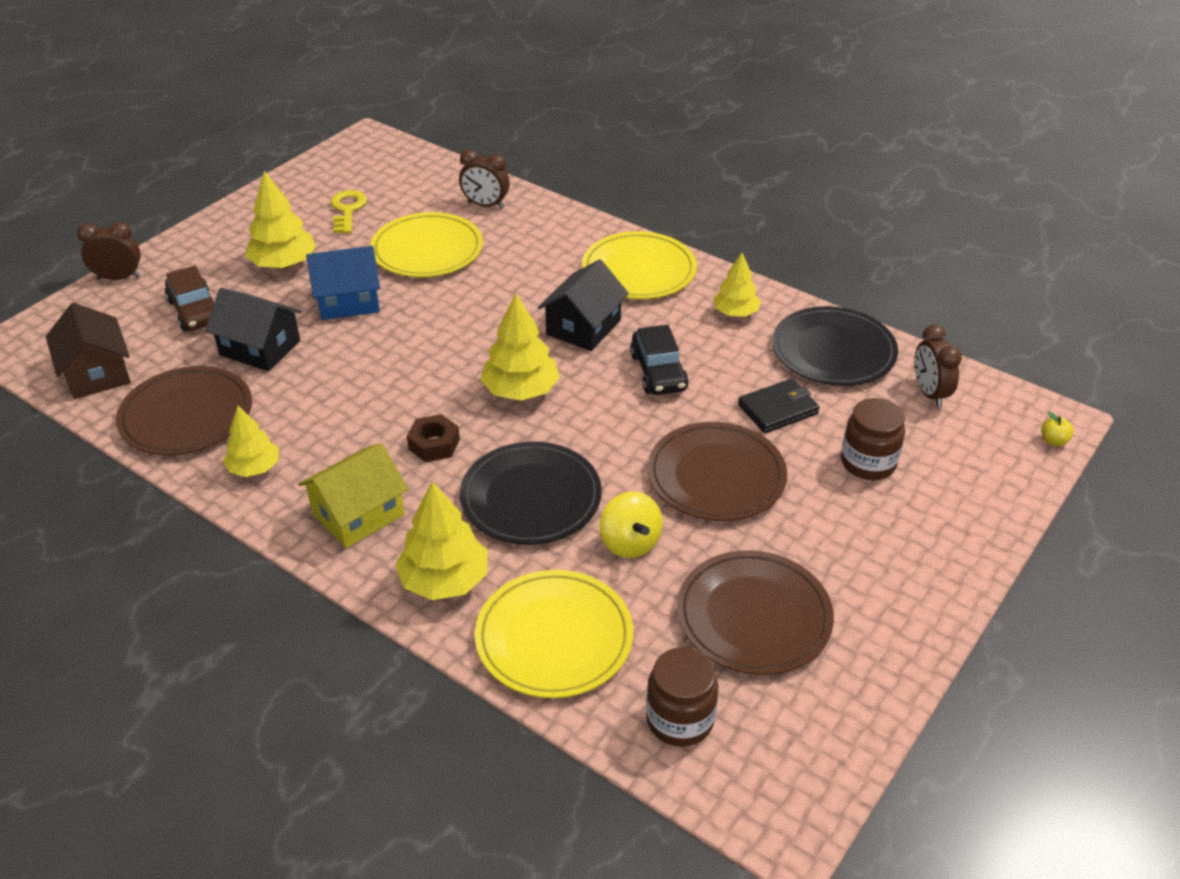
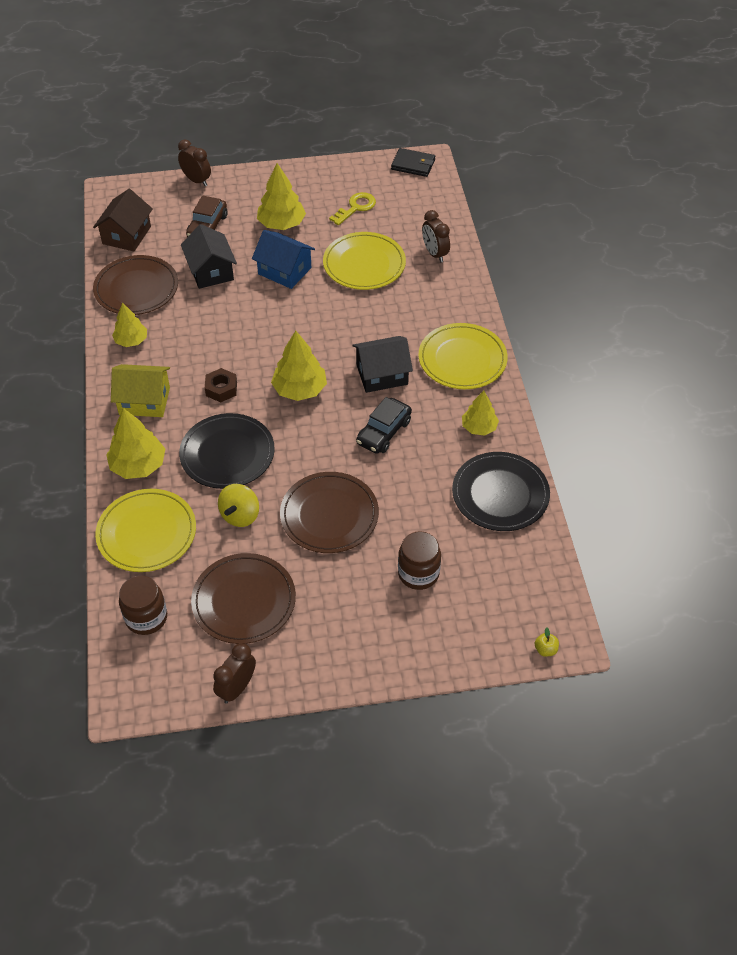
camera: 45 degrees right, 10 degrees up
black wallet [738,379,820,433] -> black wallet moved to [391,148,435,177]
brown clock [914,325,962,407] -> brown clock moved to [213,643,256,704]

